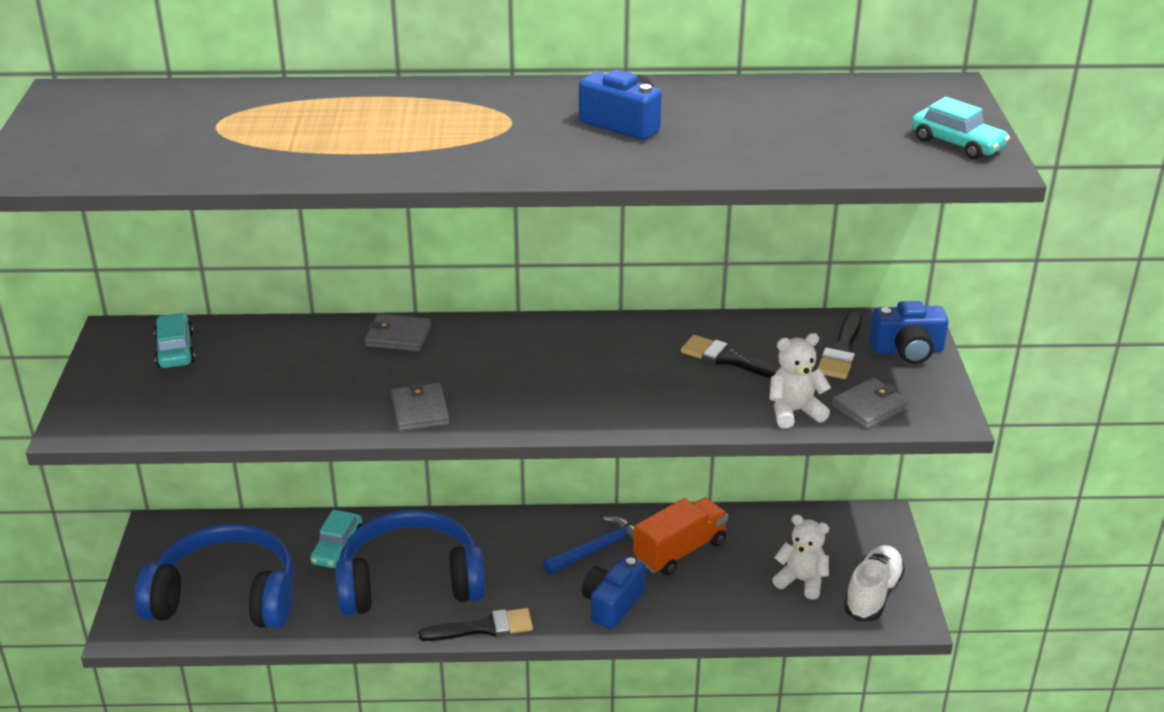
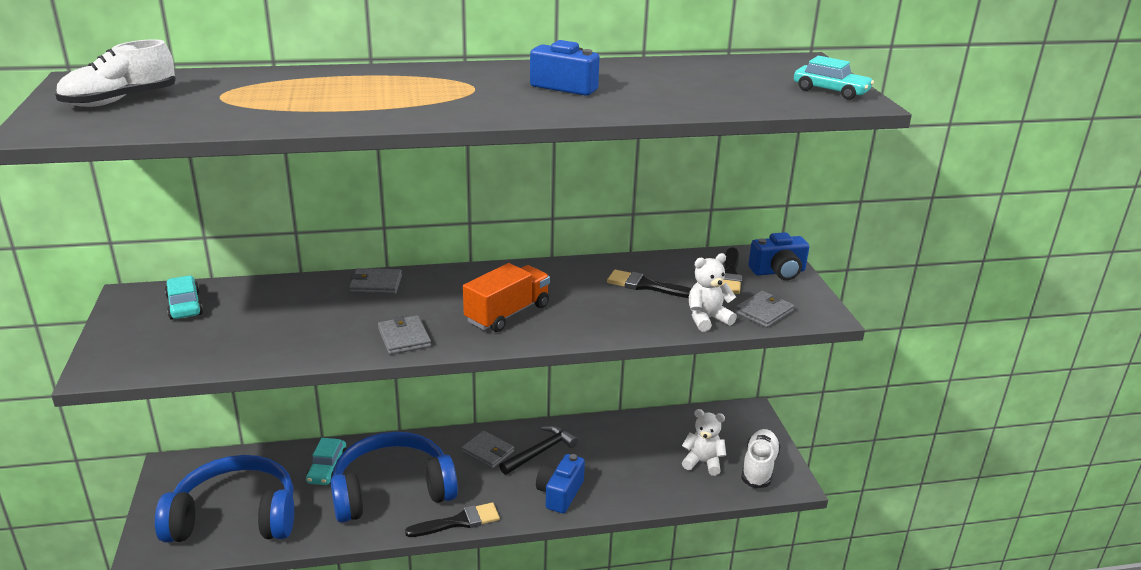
camera: 10 degrees left, 5 degrees down
blue hammer [543,516,634,574] -> black hammer [499,425,578,475]
orange truck [633,497,728,576] -> orange truck moved to [463,263,550,332]
none -> white shoe [55,39,176,107]
none -> grey wallet [461,431,514,469]

